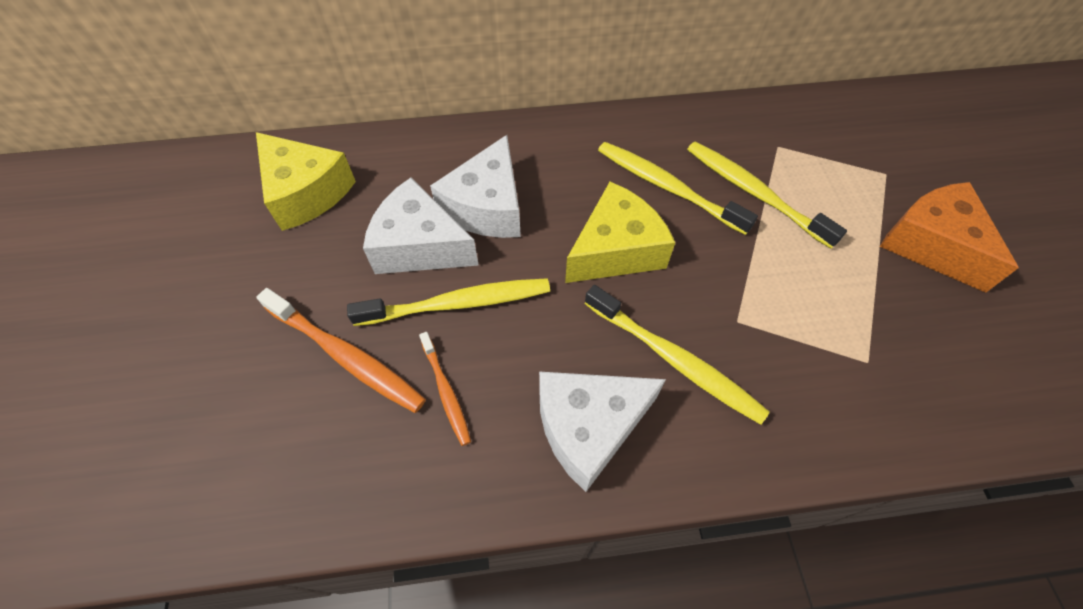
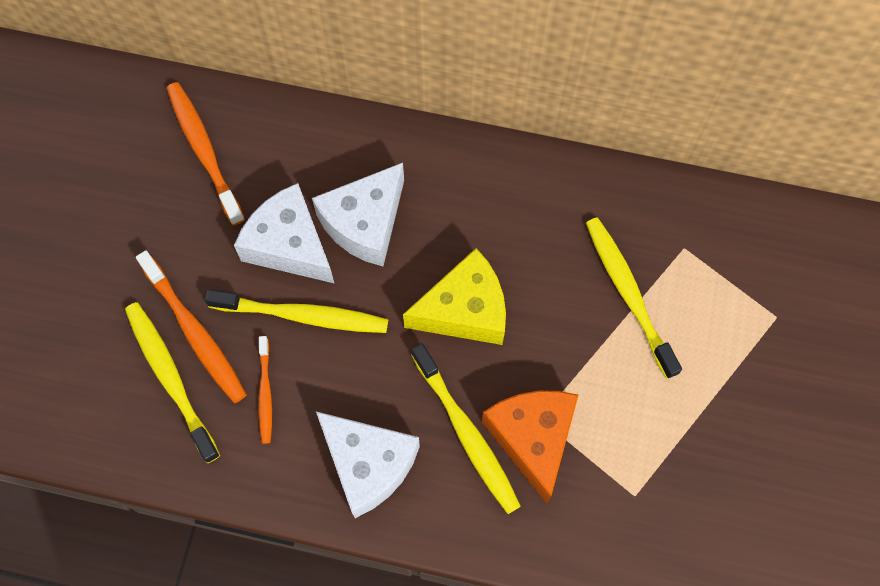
camera: 20 degrees right, 10 degrees up
yellow cheese [256,132,356,231] -> orange toothbrush [167,82,245,225]
white cheese [539,372,666,492] -> white cheese turned 135 degrees counterclockwise [316,411,420,518]
yellow toothbrush [598,142,758,235] -> yellow toothbrush moved to [125,302,220,463]
orange cheese [880,182,1019,293] -> orange cheese moved to [482,391,578,503]

